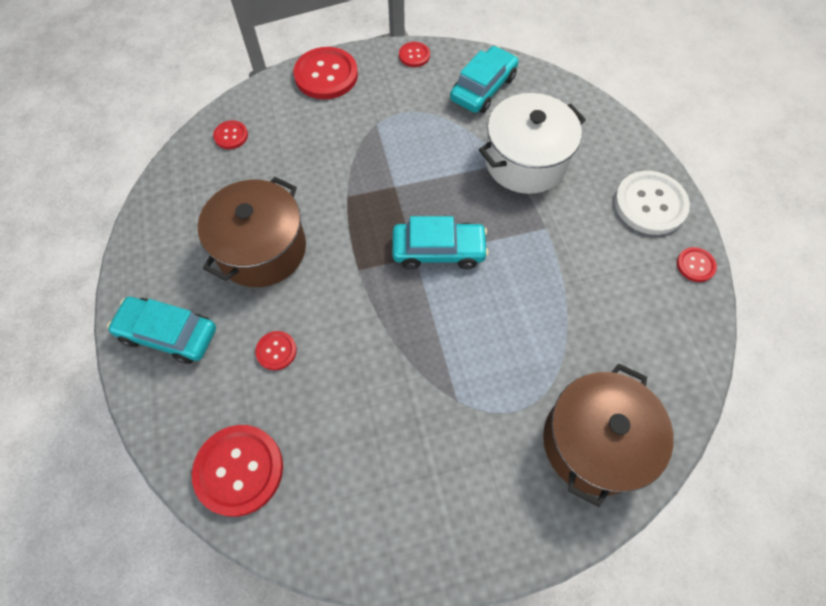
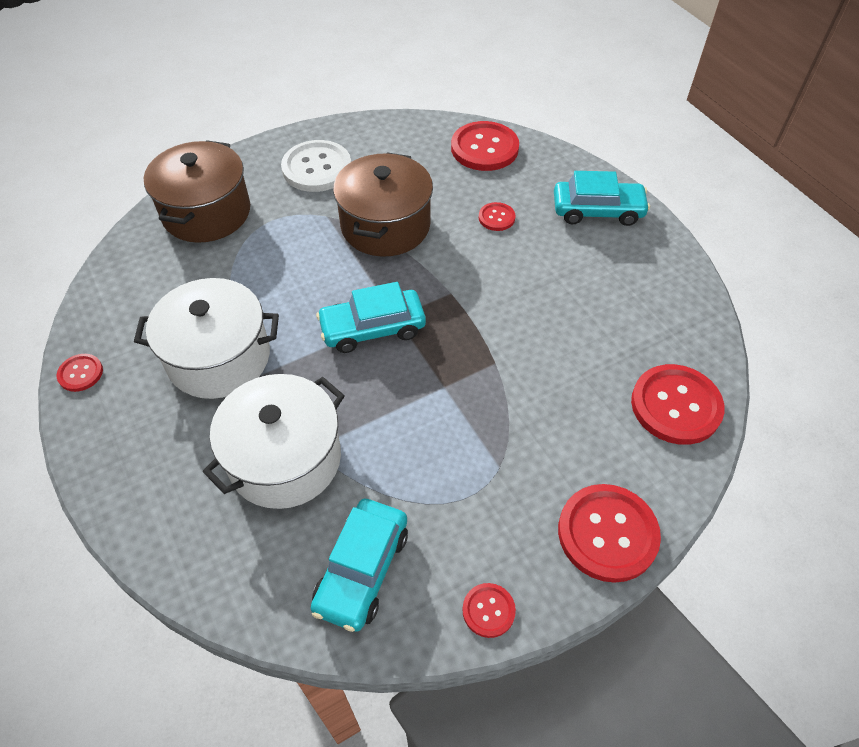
camera: 165 degrees right, 10 degrees down
brown pot [198,177,306,287] -> brown pot moved to [333,152,433,257]
red button [213,120,248,149] -> red button [631,364,725,445], size x2.00
white button [614,171,690,235] -> white button moved to [281,140,351,192]
none -> white pot [134,278,279,399]

